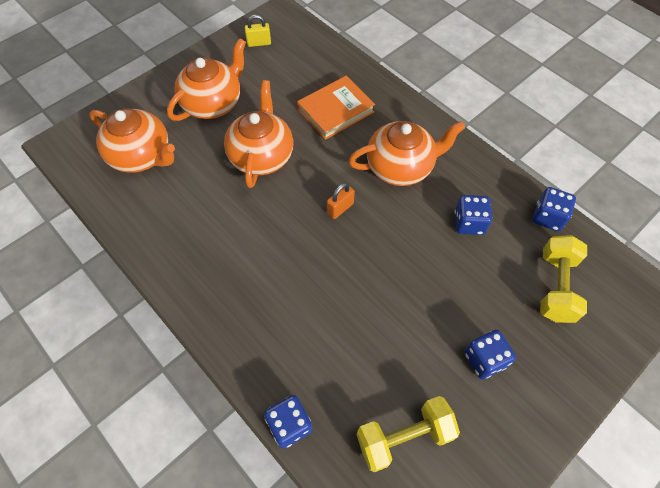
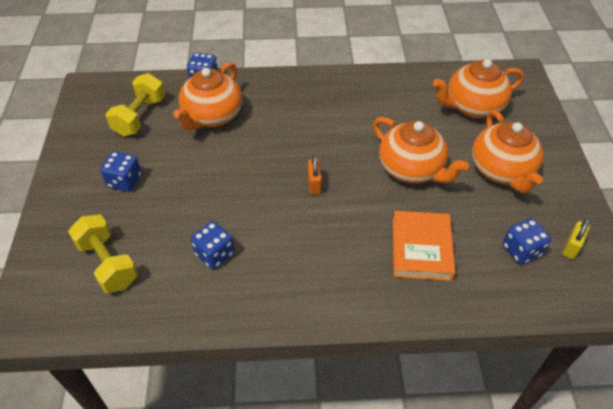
camera: 130 degrees right, 10 degrees down
orange teapot [349,121,465,186] -> orange teapot moved to [173,62,242,131]
blue dice [532,187,576,231] -> blue dice moved to [503,218,551,265]

